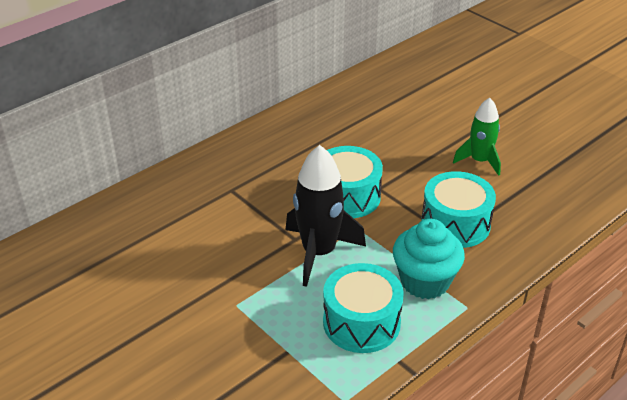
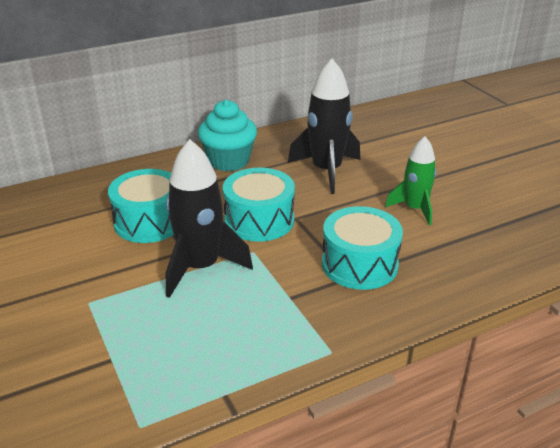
camera: 15 degrees right, 5 degrees down
turquoise drum [323,263,404,353] -> turquoise drum moved to [108,169,174,243]
turquoise cupcake [393,219,465,299] -> turquoise cupcake moved to [198,100,257,171]
none -> black rocket [288,59,360,194]

